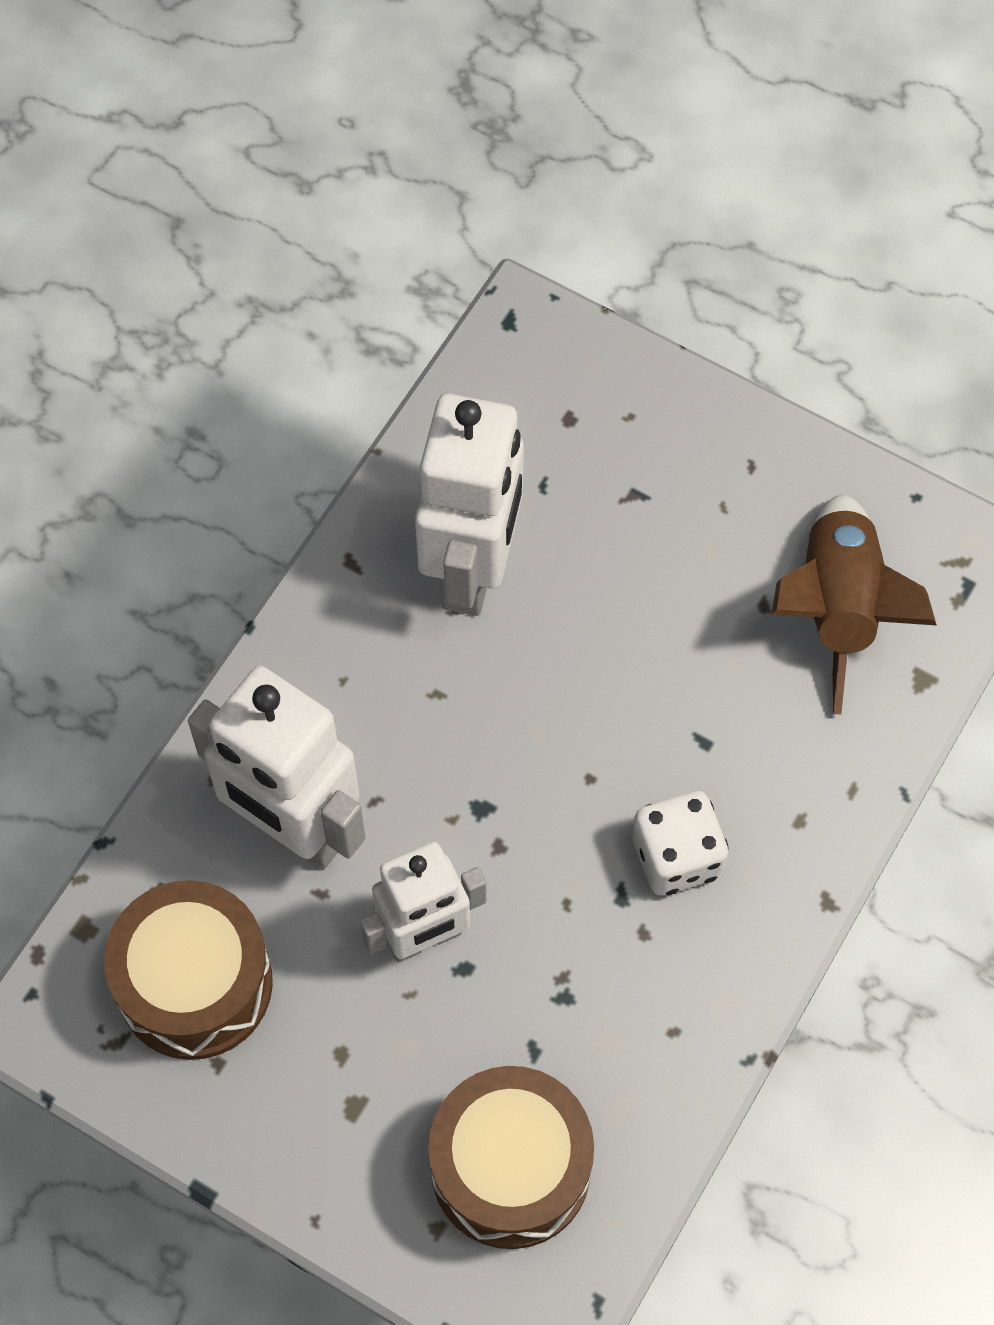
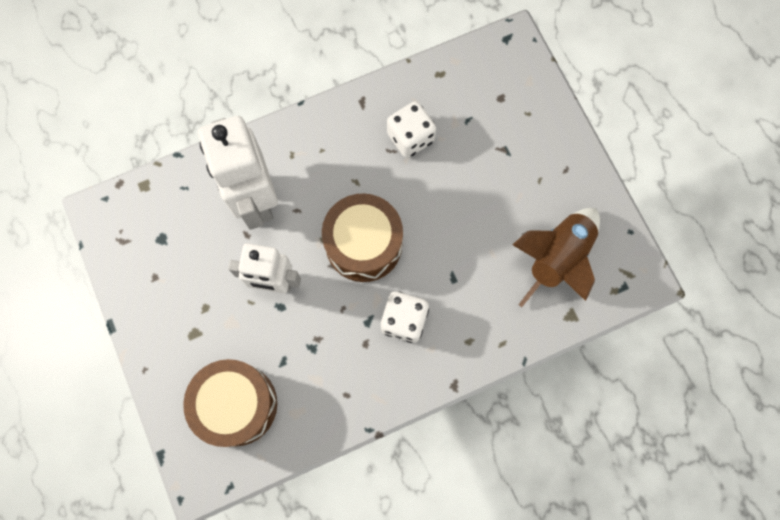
camera: 35 degrees right, 10 degrees up
brown drum [104,880,273,1060] -> brown drum moved to [322,193,403,282]
white robot [415,393,524,616] -> white dice [387,101,436,158]

